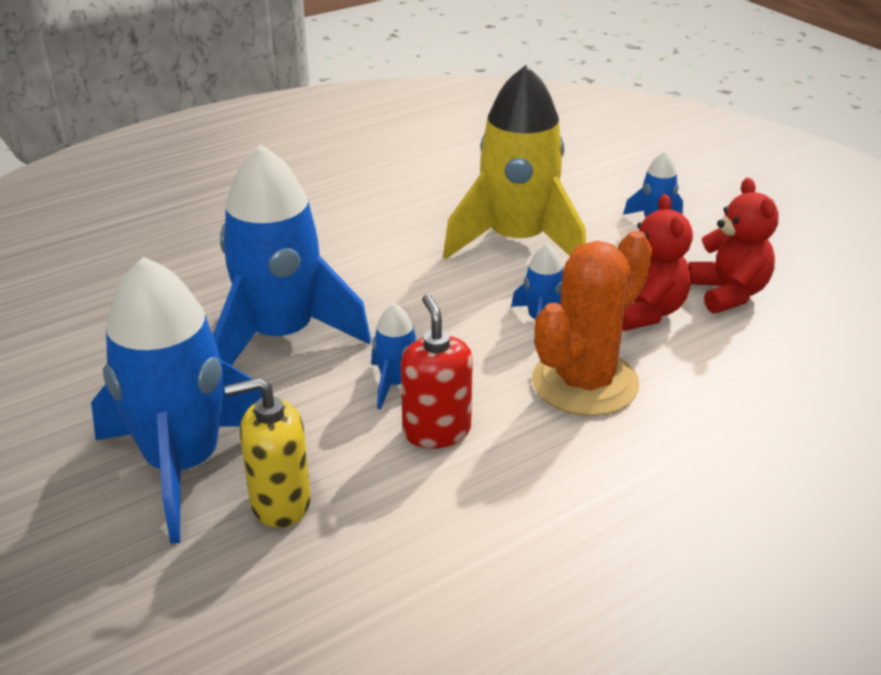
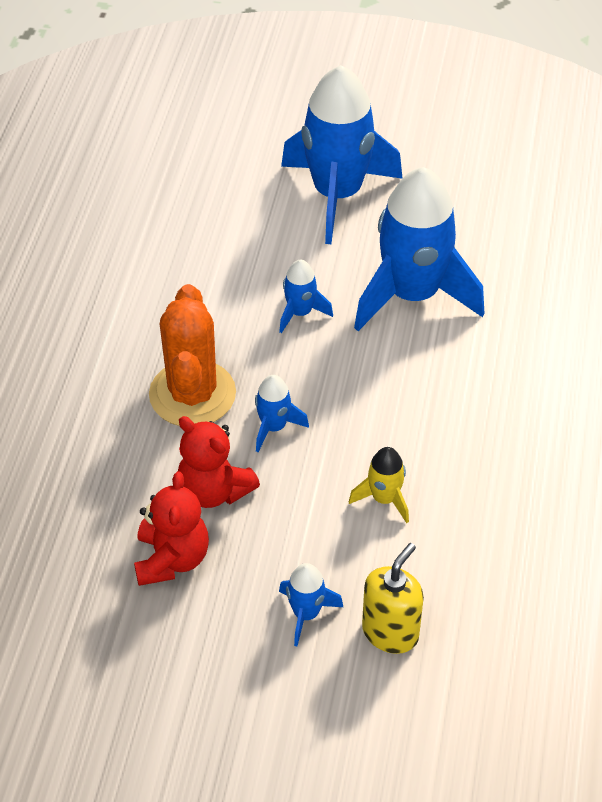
camera: 135 degrees right, 15 degrees up
yellow soap dispenser [224,377,311,528] -> yellow soap dispenser moved to [362,543,424,654]
red soap dispenser [401,294,473,448] -> none
yellow rocket [443,65,586,259] -> yellow rocket [349,447,409,523], size x0.44
red teddy bear [688,178,778,313] -> red teddy bear turned 120 degrees counterclockwise [134,472,209,586]

